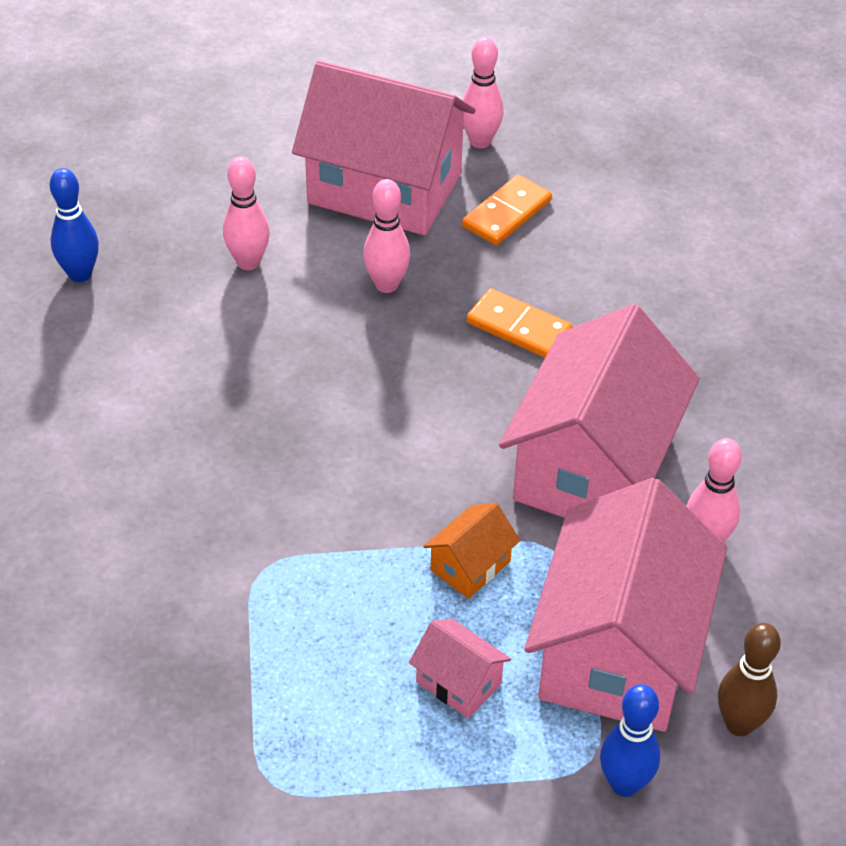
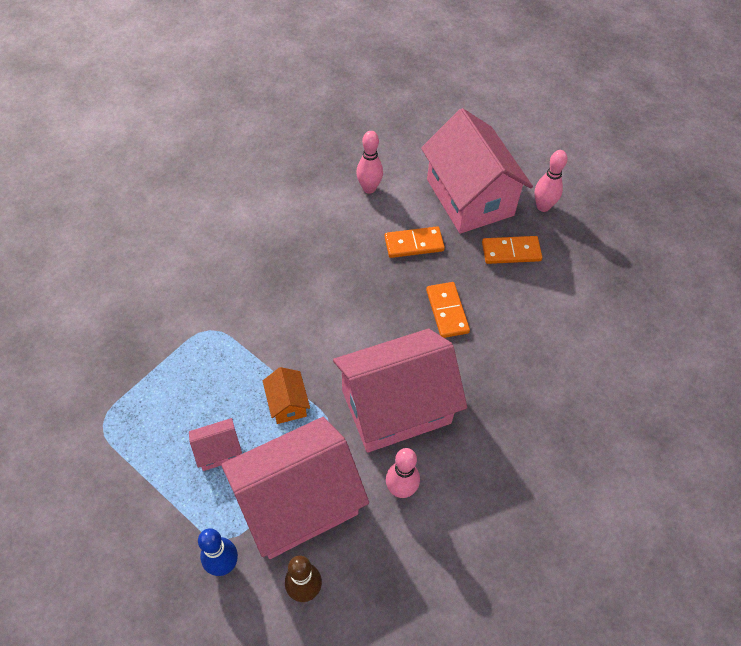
camera: 45 degrees right, 10 degrees up
blue bowling pin [50,168,99,282] -> none
pink bowling pin [363,179,410,293] -> orange domino [385,226,445,258]
pink house [409,619,511,718] -> pink house turned 75 degrees clockwise [189,418,242,471]
orange house [423,503,520,599] -> orange house turned 75 degrees clockwise [263,367,310,424]

